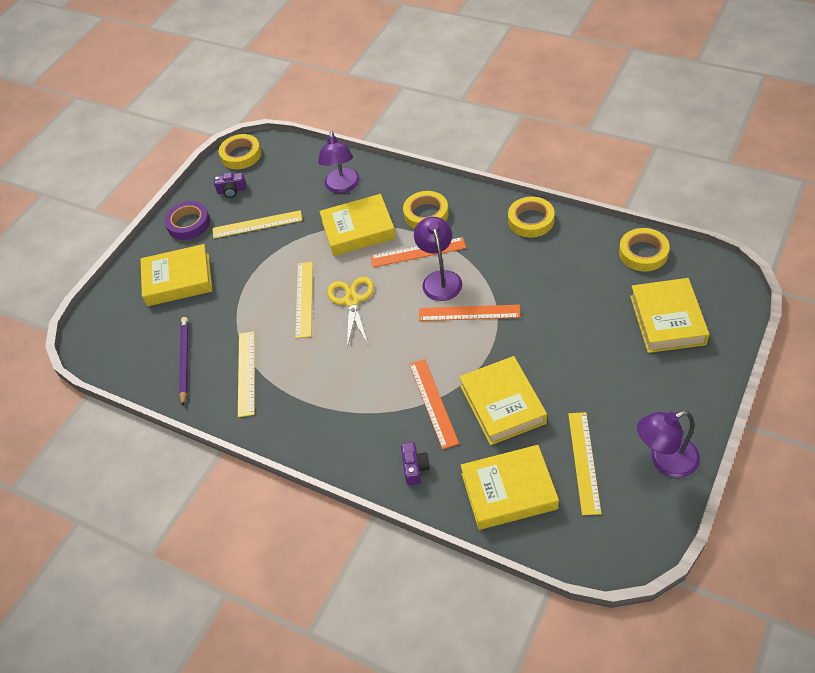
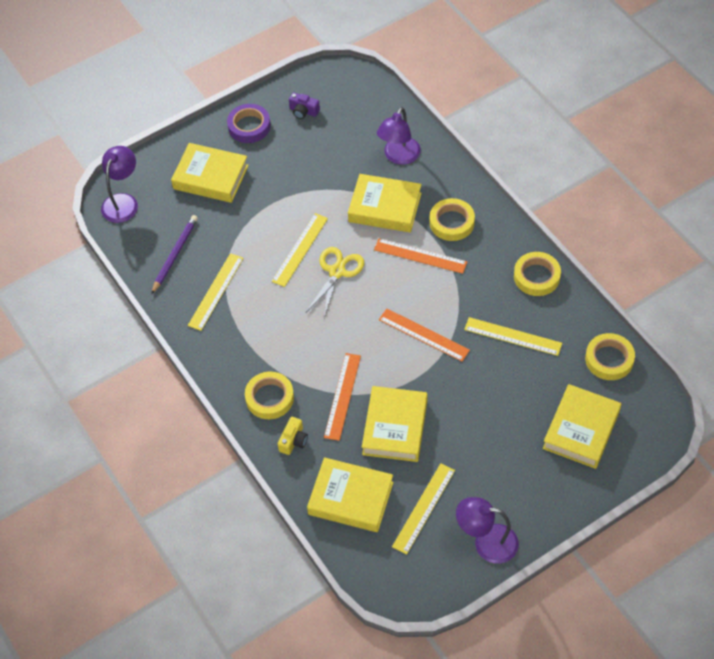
camera: 25 degrees right, 5 degrees up
yellow ruler [213,210,302,239] -> yellow ruler moved to [464,317,562,356]
yellow tape [219,134,261,169] -> yellow tape moved to [245,372,294,419]
purple camera [401,442,430,485] -> yellow camera [278,417,308,455]
purple lamp [414,217,462,301] -> purple lamp moved to [101,146,138,223]

